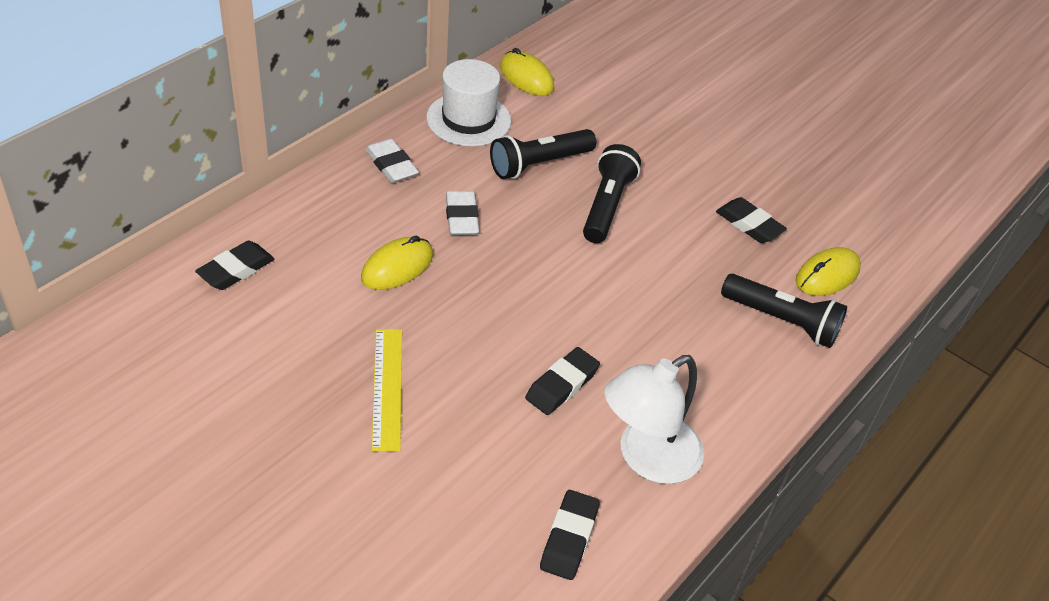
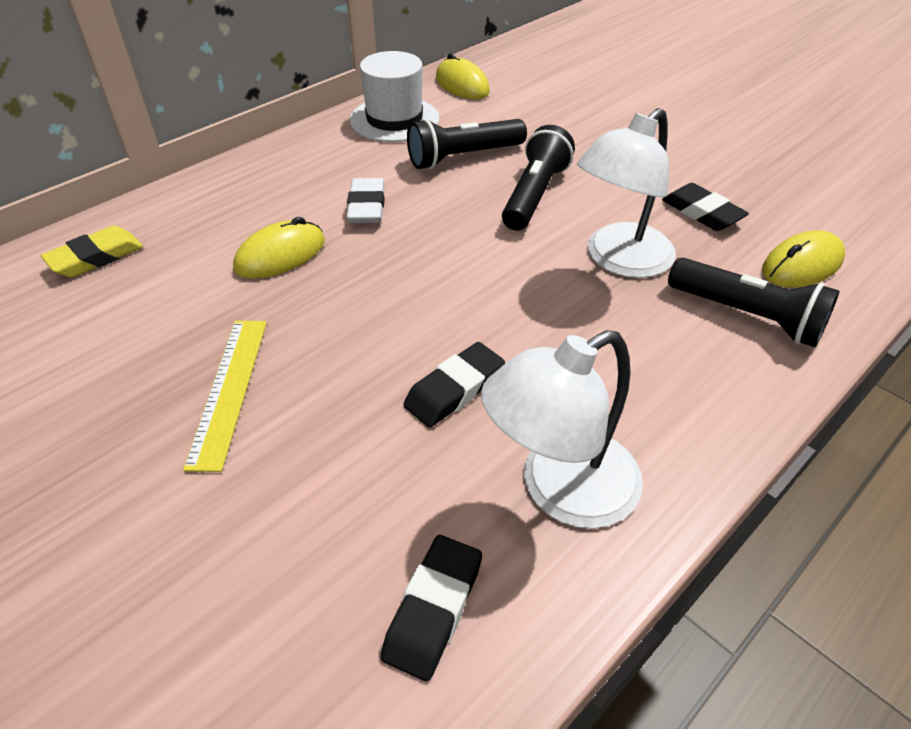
camera: 10 degrees right, 0 degrees up
black eraser [195,241,274,290] -> yellow eraser [41,226,143,278]
white eraser [365,139,419,183] -> none
none -> white lamp [577,108,676,278]

